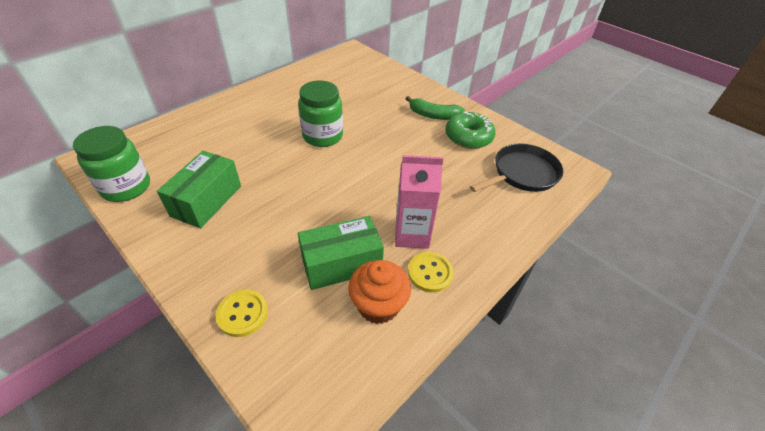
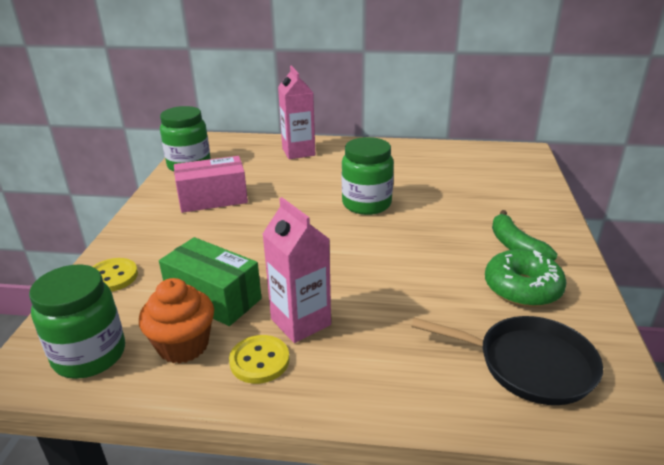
camera: 55 degrees right, 15 degrees down
green box [157,151,241,228] -> pink box [174,156,248,213]
none -> green jar [29,264,125,379]
none -> pink carton [278,66,315,159]

